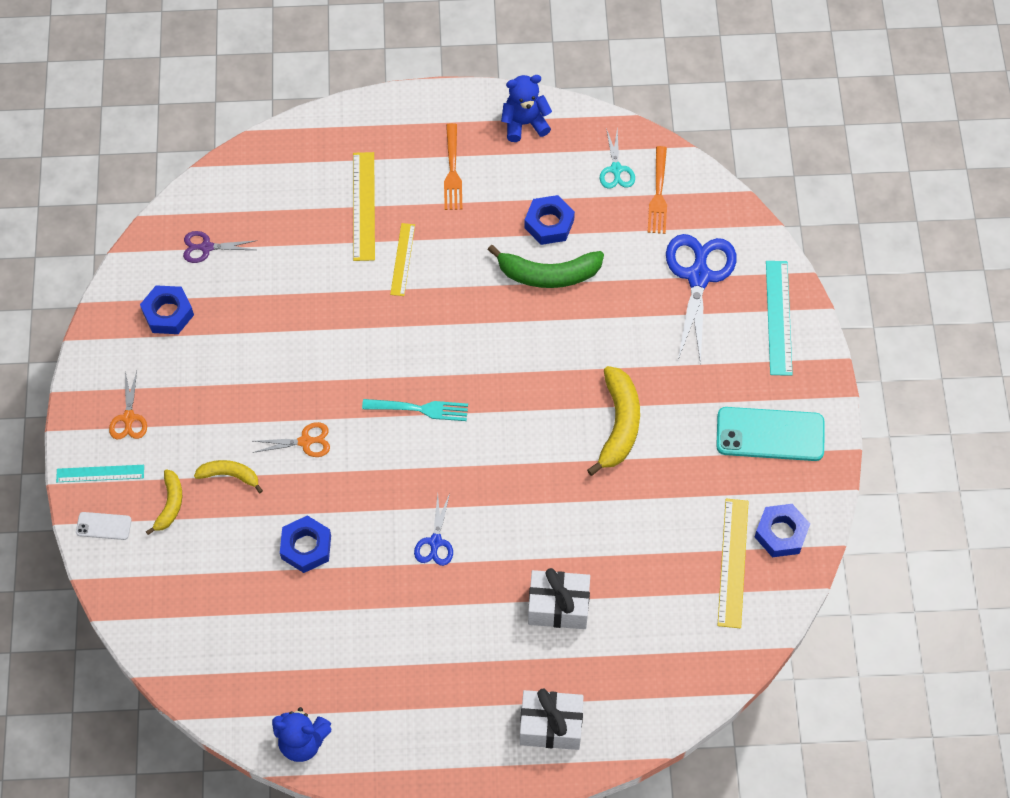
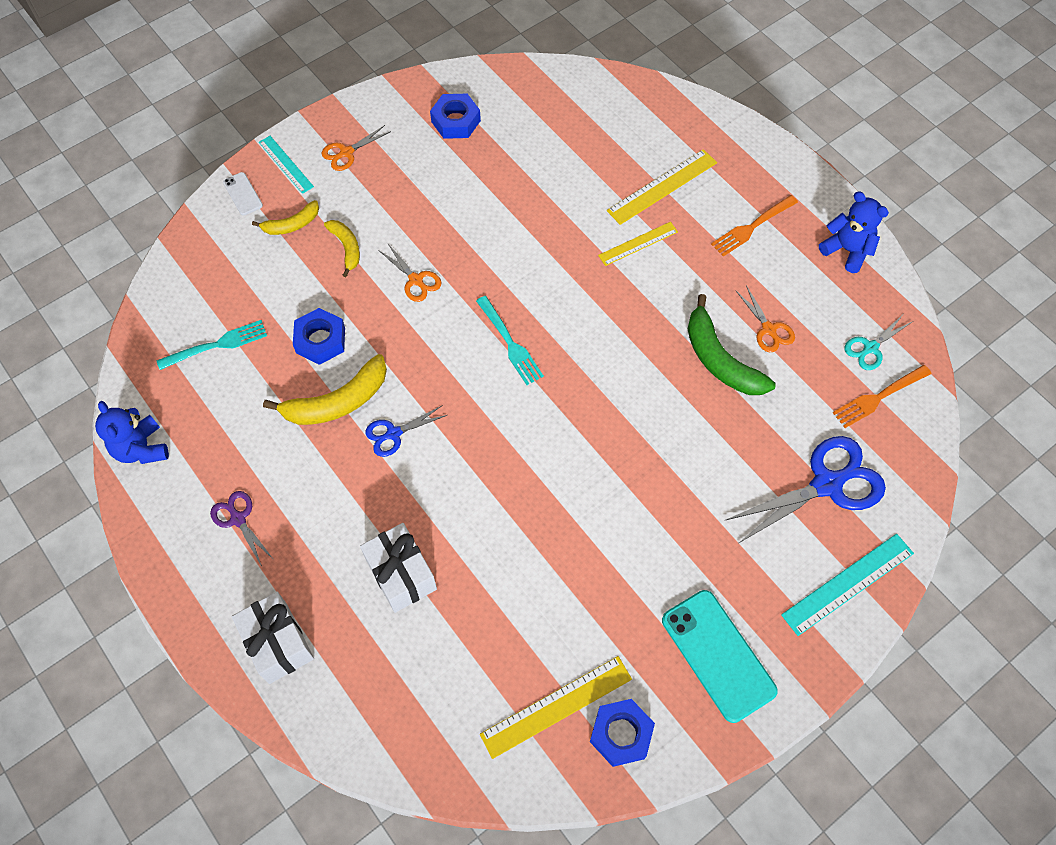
camera: 55 degrees right, 0 degrees up
purple scissors [183,231,257,263] -> purple scissors moved to [210,491,274,567]
blue nut [524,195,575,245] -> orange scissors [735,285,795,352]
yellow banana [587,366,640,476] -> yellow banana moved to [263,354,387,425]
none -> turquoise fork [157,320,267,370]

